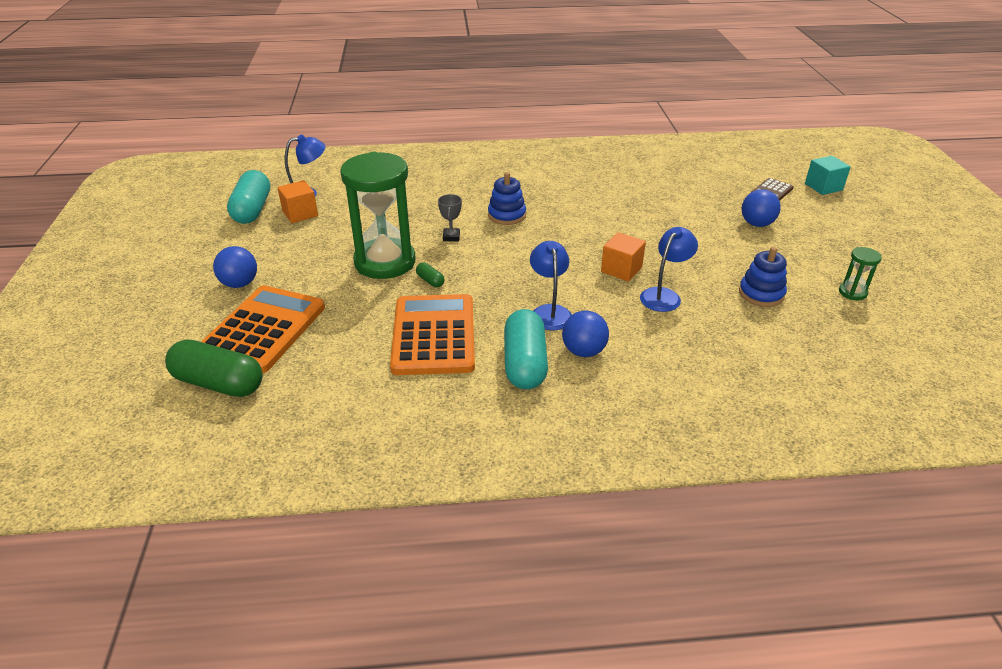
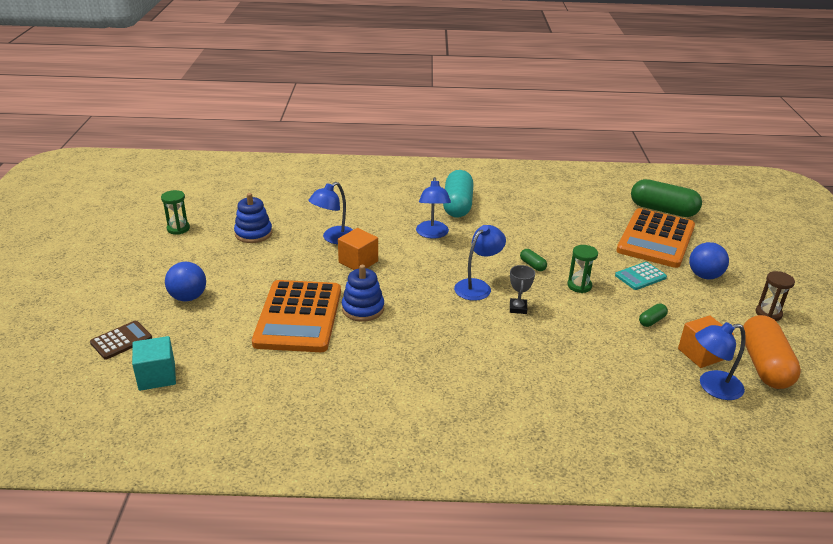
camera: 175 degrees left, 5 degrees down
turquoise capsule [227,170,270,224] -> orange capsule [743,315,801,389]
green hourglass [340,152,416,279] -> green hourglass [567,245,598,293], size x0.41
orange calculator [390,294,475,375] -> orange calculator moved to [252,280,341,352]
blue stacking toy [488,172,526,225] -> blue stacking toy moved to [342,265,384,322]
blue ball [562,311,609,357] -> none
turquoise cube [805,156,851,195] -> turquoise cube moved to [132,336,176,391]
none -> blue lamp [454,225,506,301]
none -> turquoise calculator [615,262,667,290]
none -> green capsule [639,303,668,327]
none -> brown hourglass [756,271,795,321]

